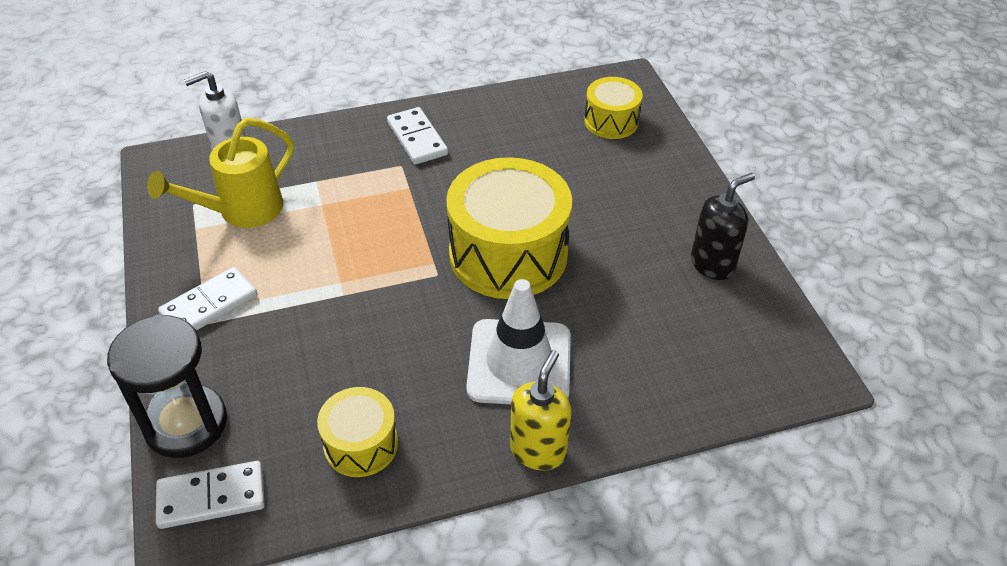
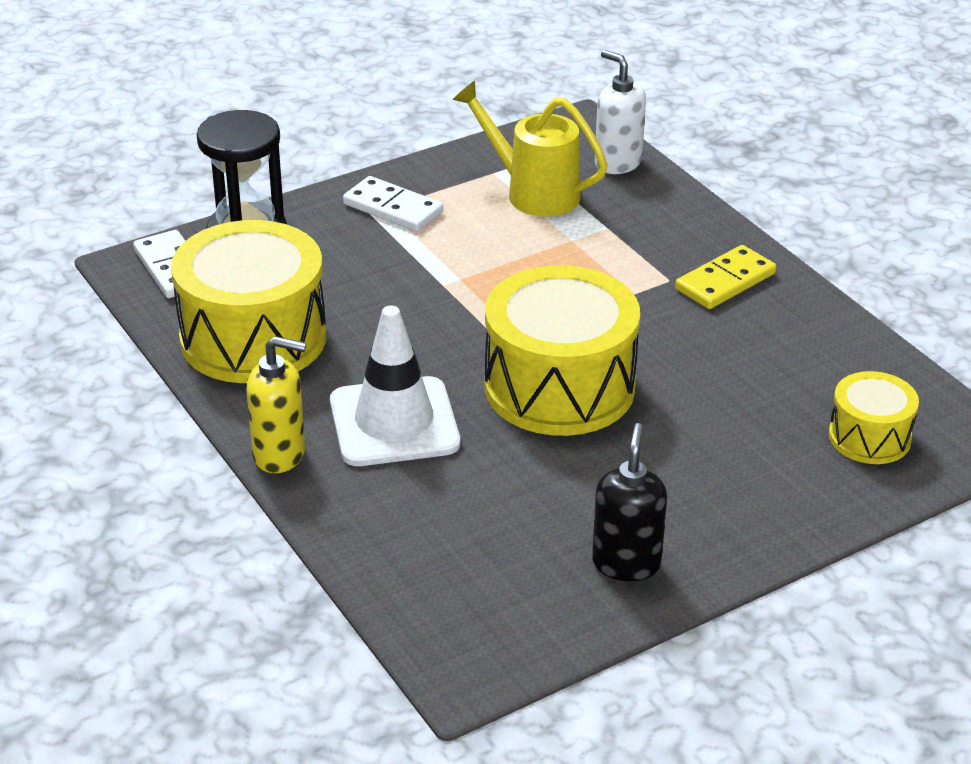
camera: 75 degrees right, 10 degrees down
yellow drum [317,387,398,477] -> yellow drum [171,220,326,383], size x1.90
white domino [387,107,448,164] -> yellow domino [675,245,776,309]
black soap dispenser [691,173,755,280] -> black soap dispenser turned 120 degrees counterclockwise [592,423,667,581]

